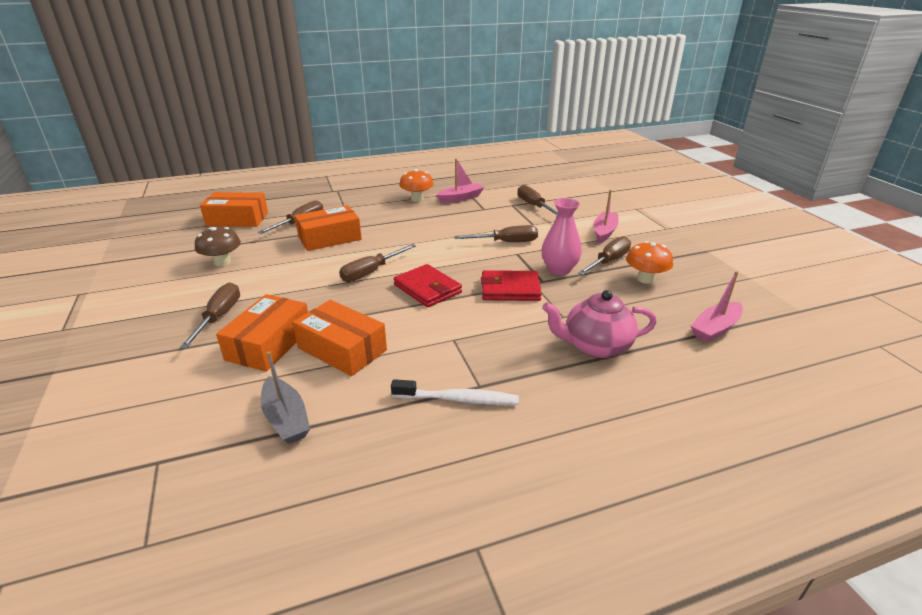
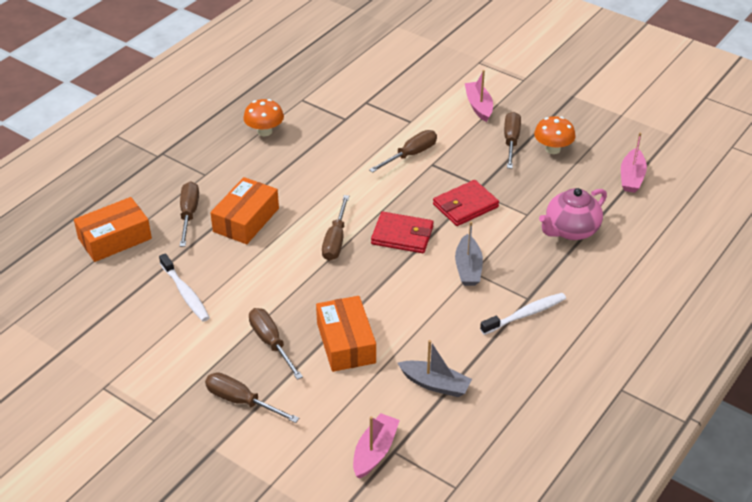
camera: 35 degrees left, 10 degrees up
brown mushroom [195,227,241,267] -> white toothbrush [159,253,210,321]
orange box [293,300,387,376] -> none
pink boat [436,159,484,203] -> pink boat moved to [353,413,400,479]
brown screwdriver [517,185,558,216] -> brown screwdriver moved to [205,372,299,423]
pink vase [542,198,582,275] -> none
none -> grey boat [455,221,483,286]

